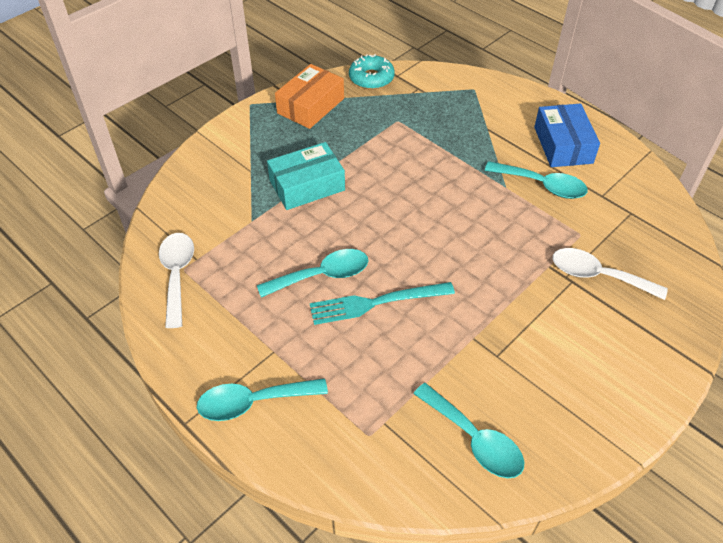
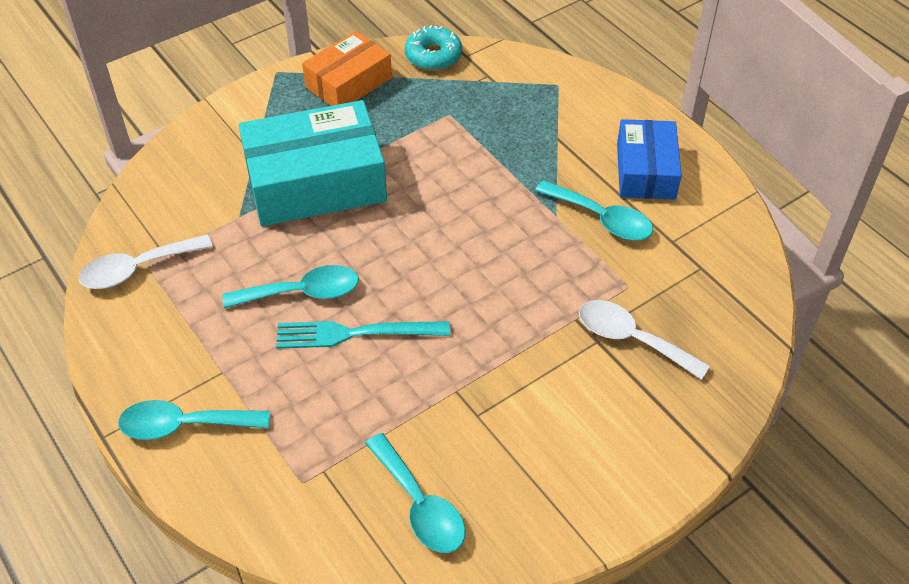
camera: 10 degrees right, 0 degrees up
white spoon [159,233,194,328] -> white spoon turned 120 degrees counterclockwise [79,234,213,289]
turquoise box [267,142,345,210] -> turquoise box [239,100,387,226], size x1.64

